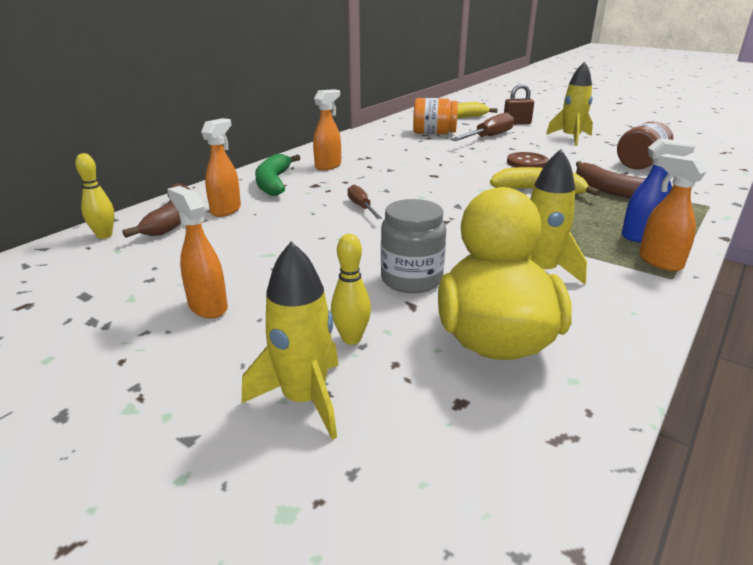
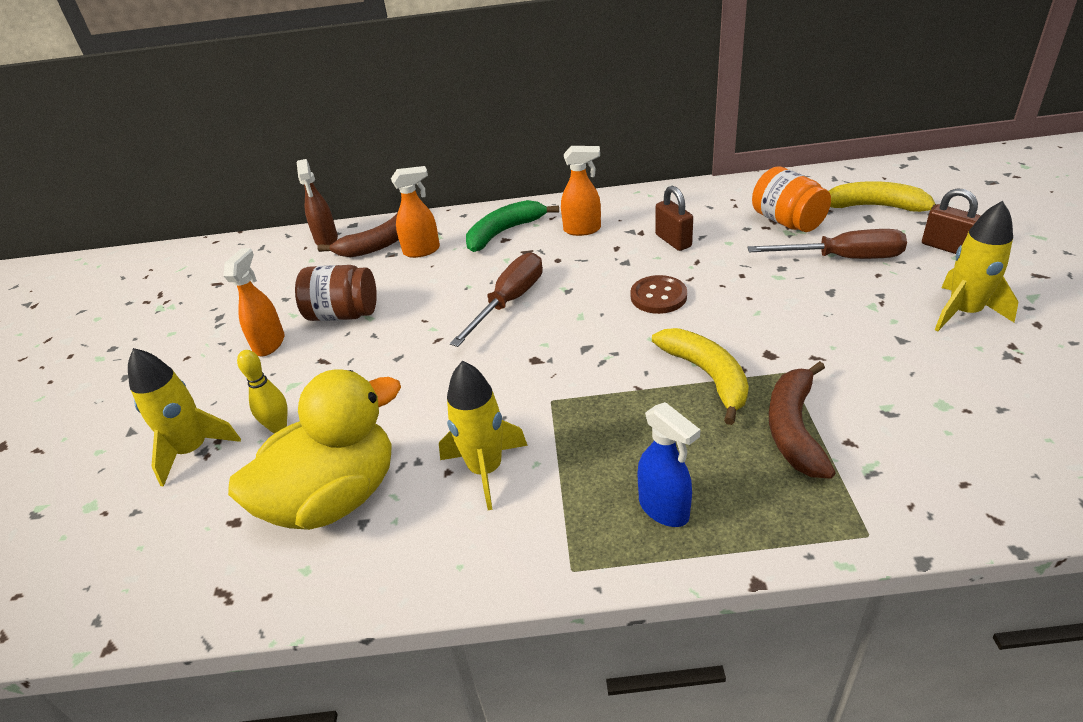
camera: 55 degrees right, 10 degrees up
yellow bowling pin [75,153,114,239] -> brown spray bottle [297,159,338,245]
brown screwdriver [347,184,382,219] -> brown screwdriver [450,252,543,347], size x1.71
grey jar [381,199,446,293] -> none
brown button [507,152,549,168] -> brown button moved to [630,275,687,314]
brown jar [617,122,673,169] -> brown jar moved to [295,265,377,321]
orange spray bottle [639,154,707,271] -> none
none -> brown padlock [655,186,693,251]

